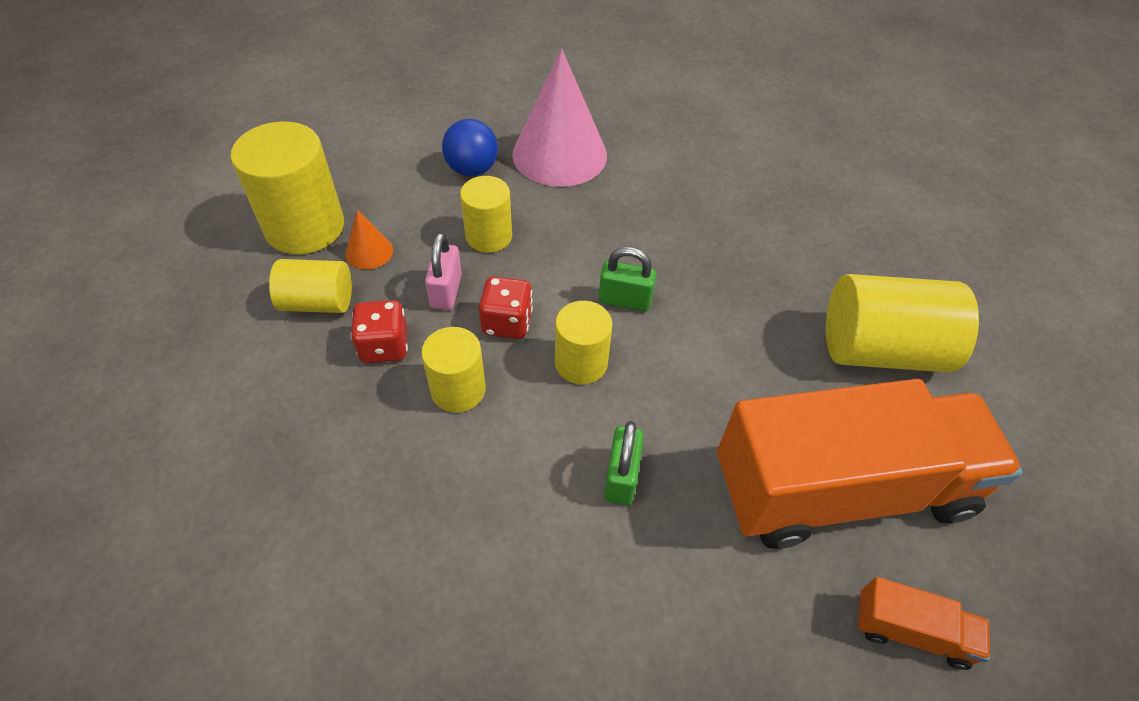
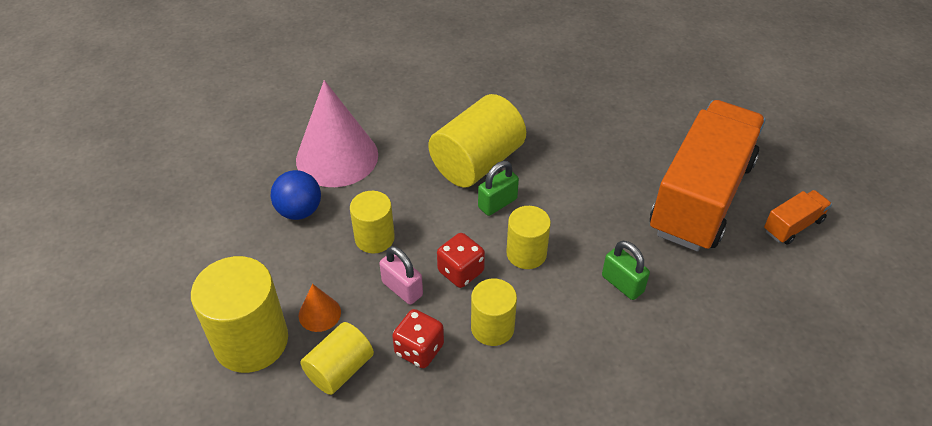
camera: 50 degrees left, 5 degrees down
yellow cylinder [826,274,979,373] -> yellow cylinder moved to [428,94,526,188]

